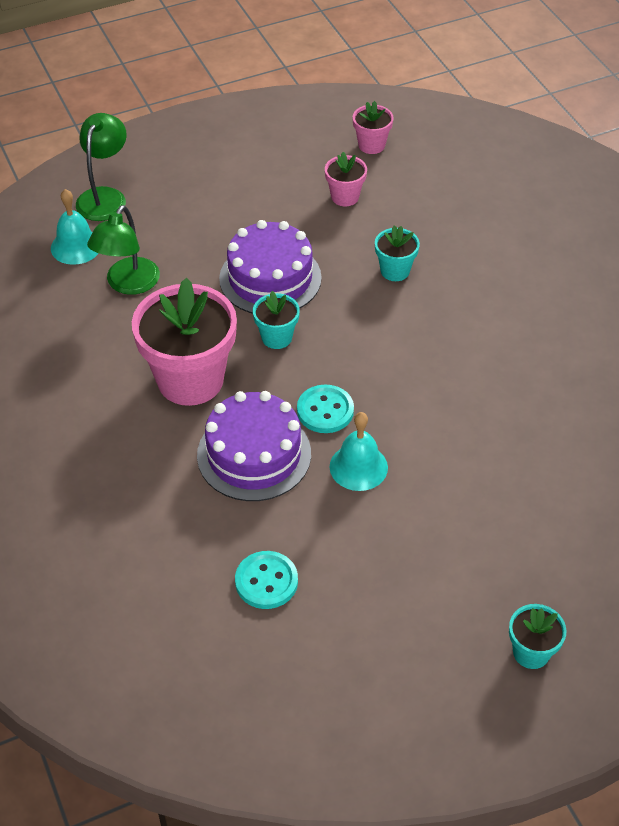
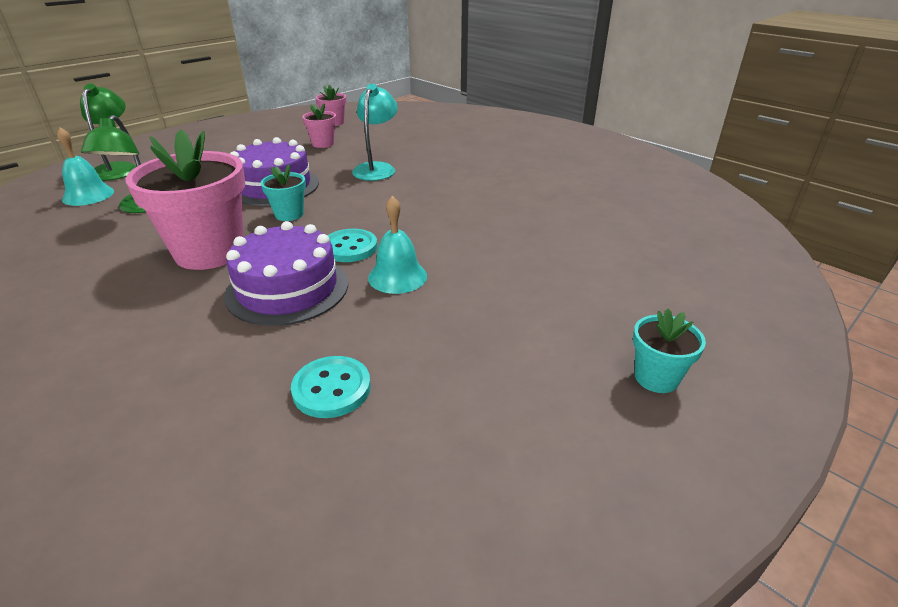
camera: 20 degrees left, 15 degrees down
turquoise flower pot [375,226,420,281] -> turquoise lamp [352,84,398,181]

